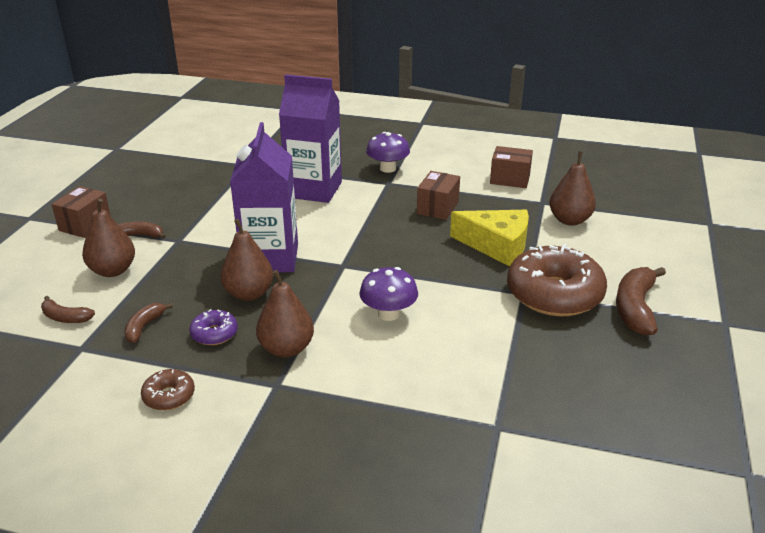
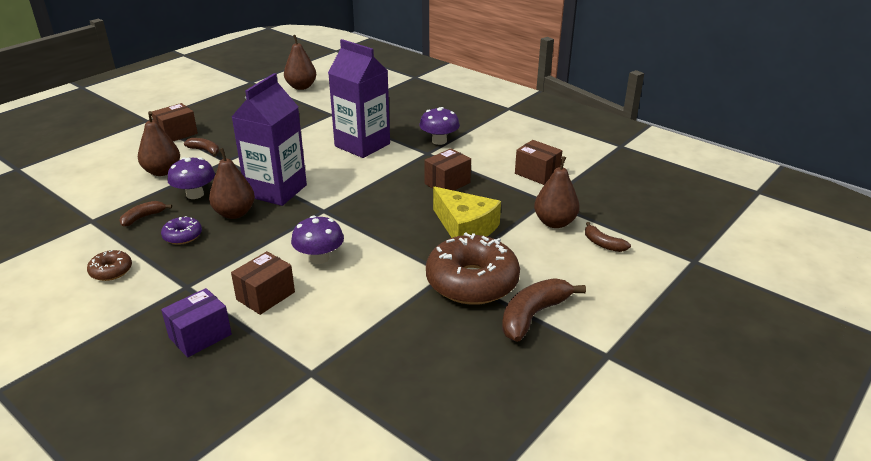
camera: 25 degrees right, 0 degrees up
brown banana [41,296,95,323] -> brown banana moved to [585,222,631,252]
brown pear [256,270,314,358] -> brown pear moved to [284,35,316,90]
none -> purple box [161,288,232,357]
none -> purple mushroom [167,157,215,199]
none -> brown box [231,251,295,315]

